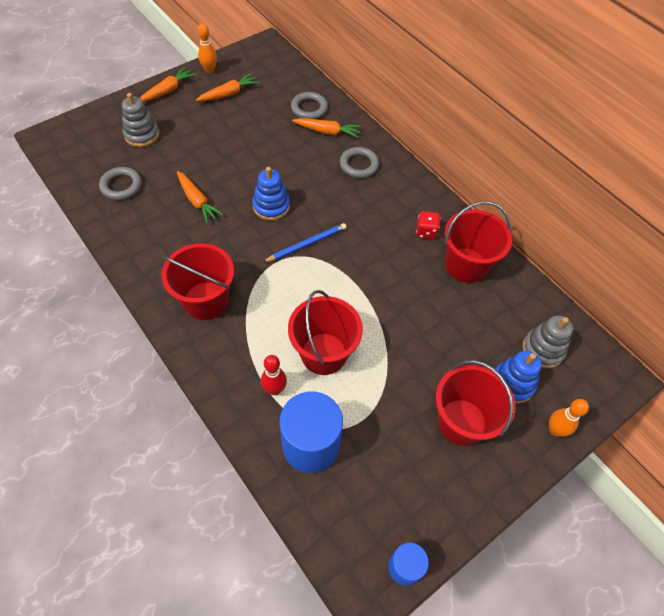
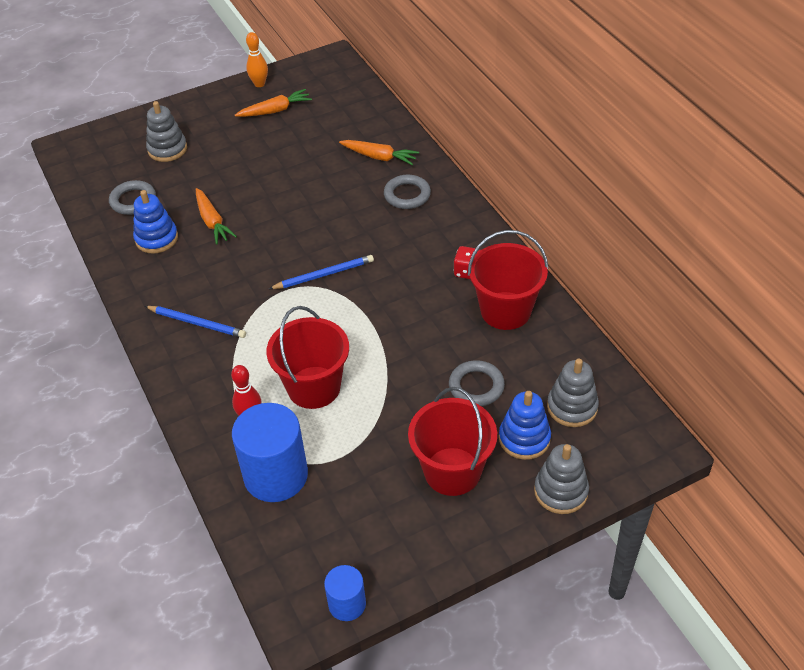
camera: 15 degrees right, 10 degrees down
orange carrot [140,67,196,102] -> none
red bucket [161,243,234,320] -> blue pencil [145,306,246,338]
blue stacking toy [252,167,290,221] -> blue stacking toy moved to [133,190,178,254]
grey ring [291,92,328,119] -> grey ring moved to [449,360,505,406]
orange bowling pin [549,399,589,437] -> grey stacking toy [534,444,589,514]

